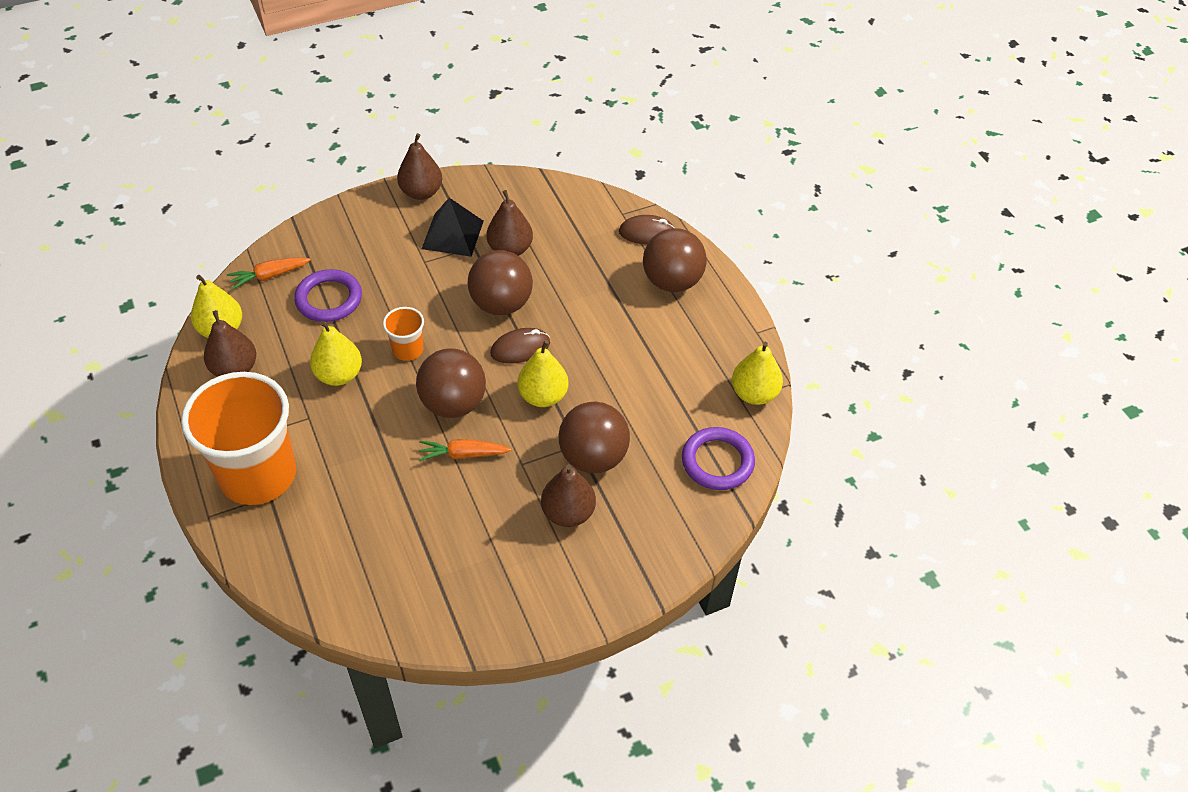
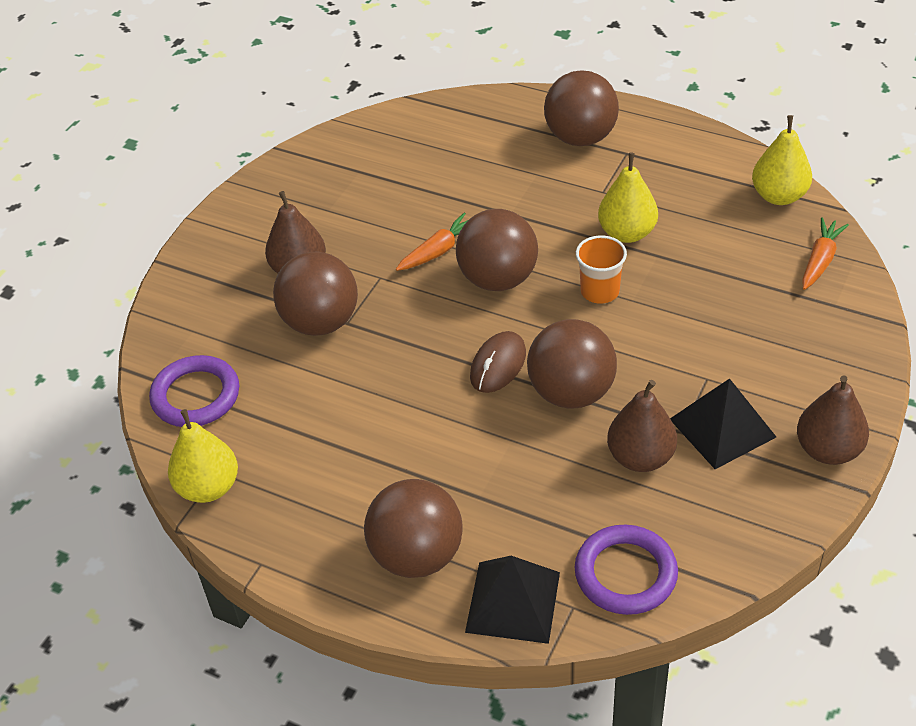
camera: 145 degrees right, 5 degrees down
orange cup [181,372,296,505] -> brown ball [544,70,619,146]
brown pear [204,310,256,377] -> none
purple ring [294,269,362,322] -> purple ring moved to [575,525,678,615]
yellow pear [517,340,569,407] -> none
brown mouse [619,215,675,245] -> black pyramid [465,556,560,644]

